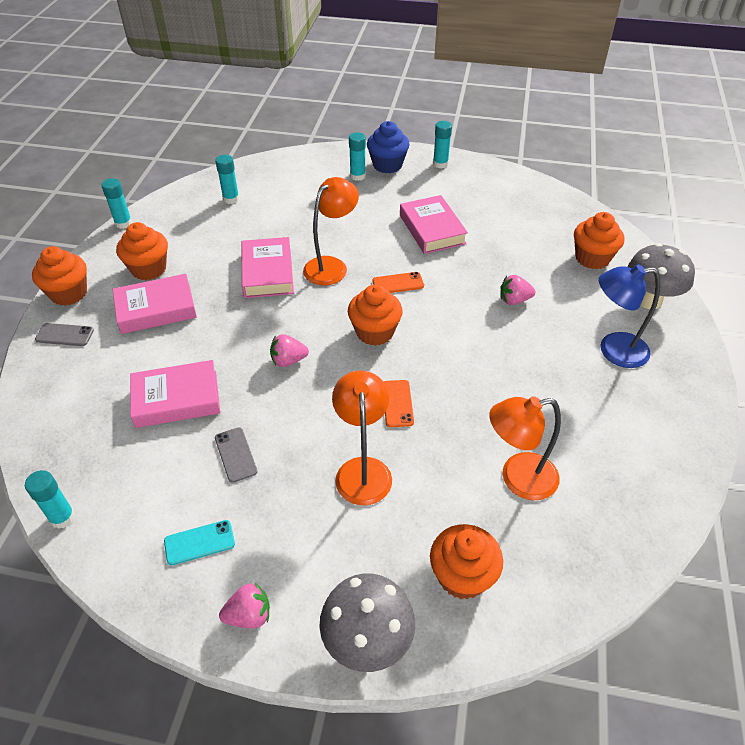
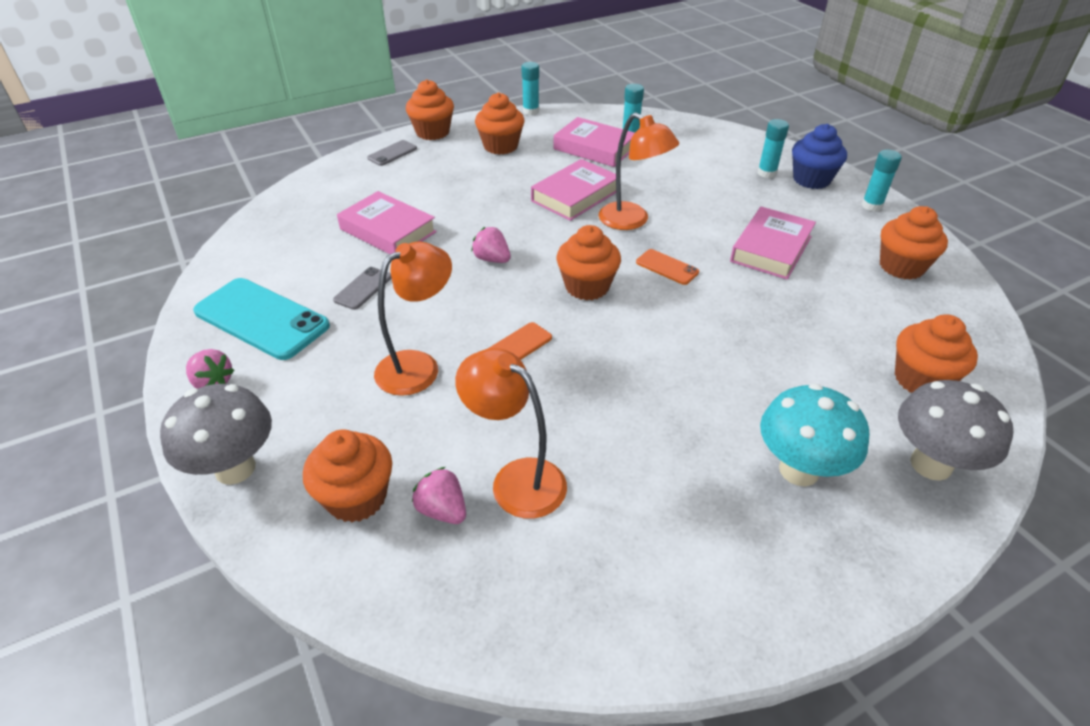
camera: 50 degrees right, 5 degrees down
turquoise glue stick [25,470,75,529] -> none
grey phone [35,323,94,346] -> grey phone turned 75 degrees clockwise [367,140,417,166]
pink book [113,274,197,334] -> pink book moved to [554,117,635,167]
turquoise phone [164,520,235,565] -> turquoise phone [193,278,330,360], size x2.08
orange lamp [303,177,359,285] -> orange lamp turned 45 degrees clockwise [599,113,679,230]
pink strawberry [500,275,535,305] -> pink strawberry moved to [412,467,466,524]
blue lamp [599,265,660,368] -> turquoise mushroom [760,383,869,486]
none -> orange cupcake [880,206,948,280]

